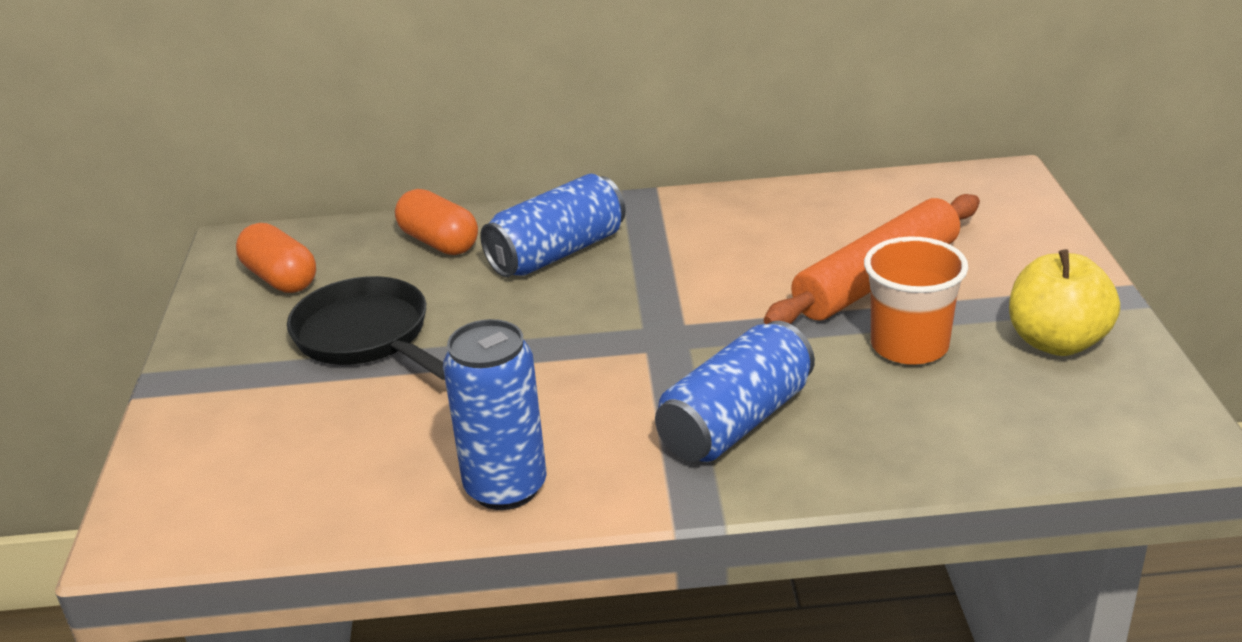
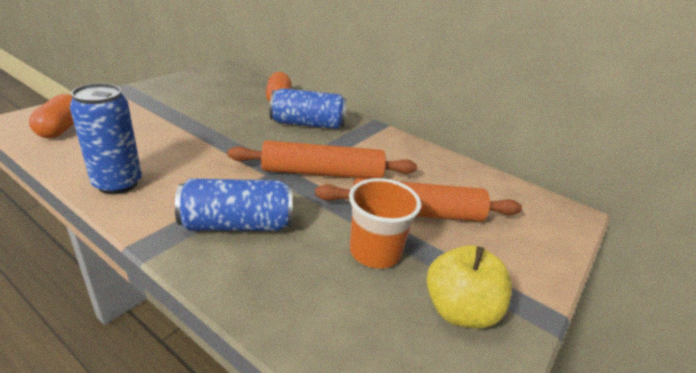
camera: 35 degrees right, 0 degrees up
orange capsule [236,223,316,293] -> orange capsule moved to [29,94,74,138]
black pan [287,276,445,380] -> none
none -> orange rolling pin [227,140,417,179]

